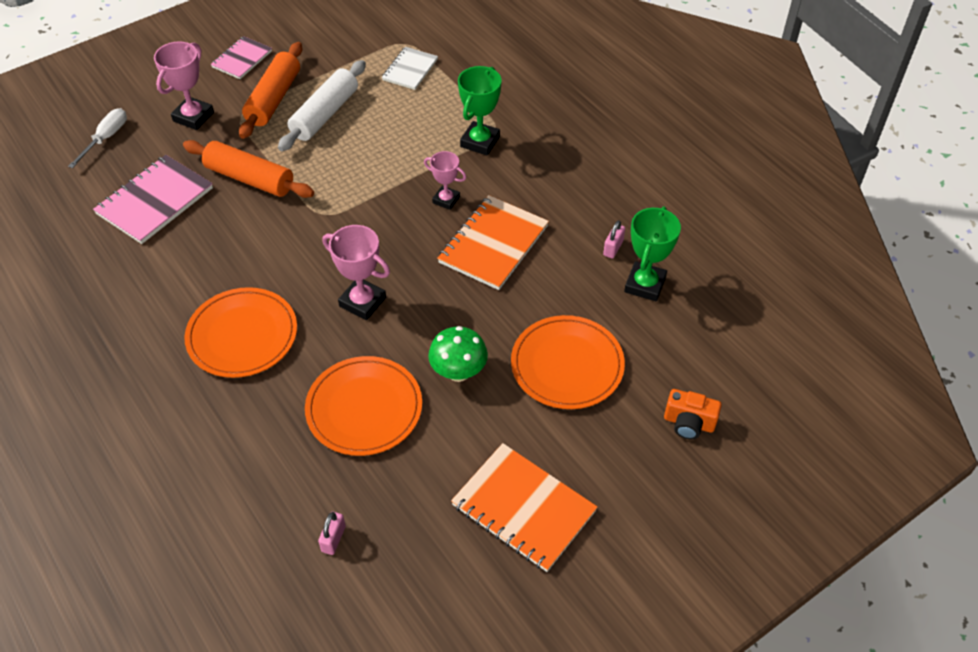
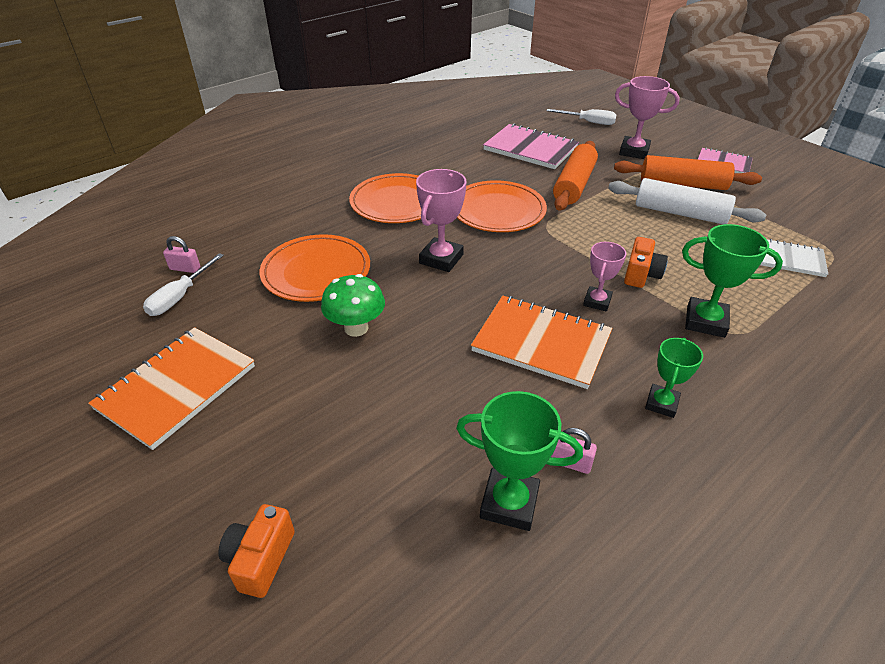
camera: 85 degrees right, 10 degrees down
orange plate [511,315,625,409] -> orange plate moved to [457,180,547,232]
none -> white screwdriver [143,253,224,316]
none -> orange camera [624,237,668,288]
none -> green trophy [645,338,703,418]

